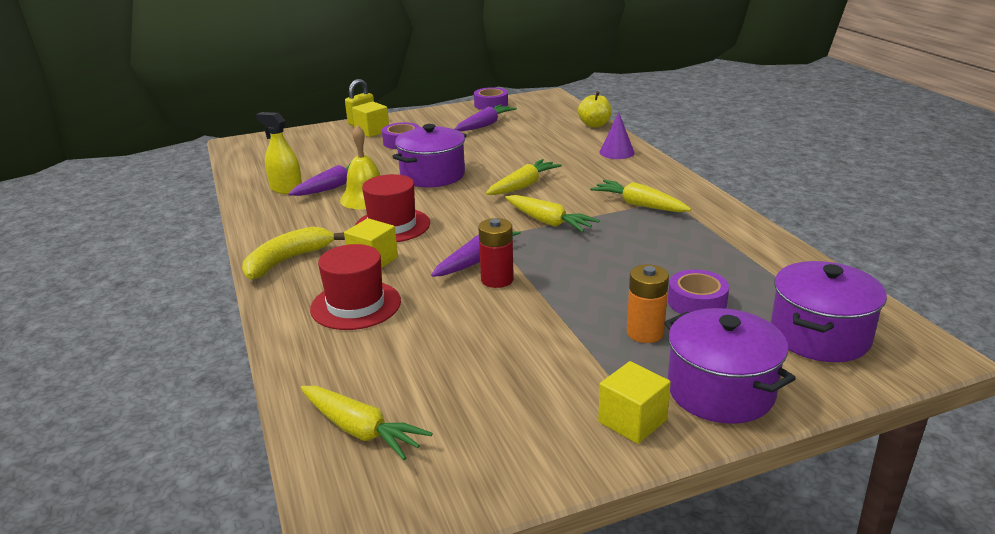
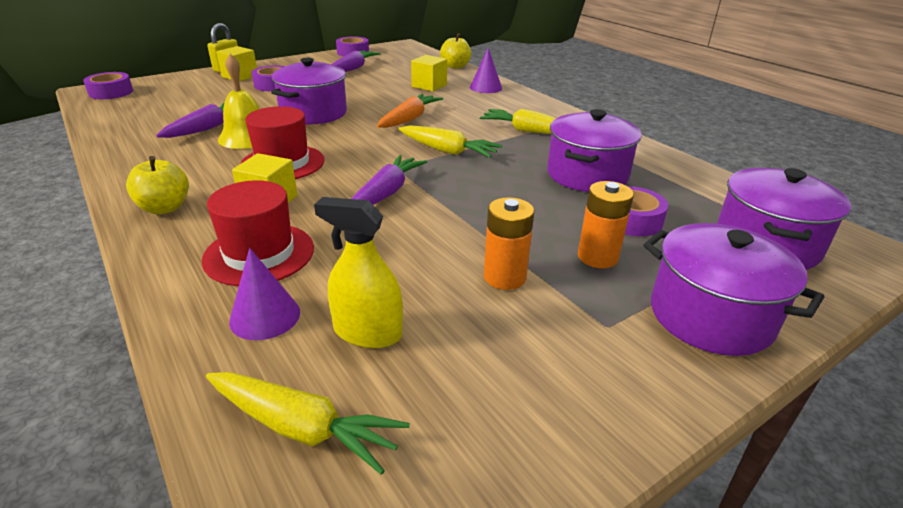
camera: 15 degrees left, 5 degrees up
yellow banana [242,226,345,280] -> yellow apple [126,156,189,214]
yellow spray bottle [256,112,302,194] -> yellow spray bottle moved to [314,197,403,348]
red battery [478,218,514,288] -> none
yellow carrot [486,159,562,195] -> orange carrot [377,94,443,128]
yellow cube [598,361,671,444] -> yellow cube moved to [411,55,447,91]
none -> purple tape [83,72,133,99]
none -> purple cone [229,248,300,340]
none -> orange battery [484,197,534,290]
none -> purple pot [547,109,642,192]

